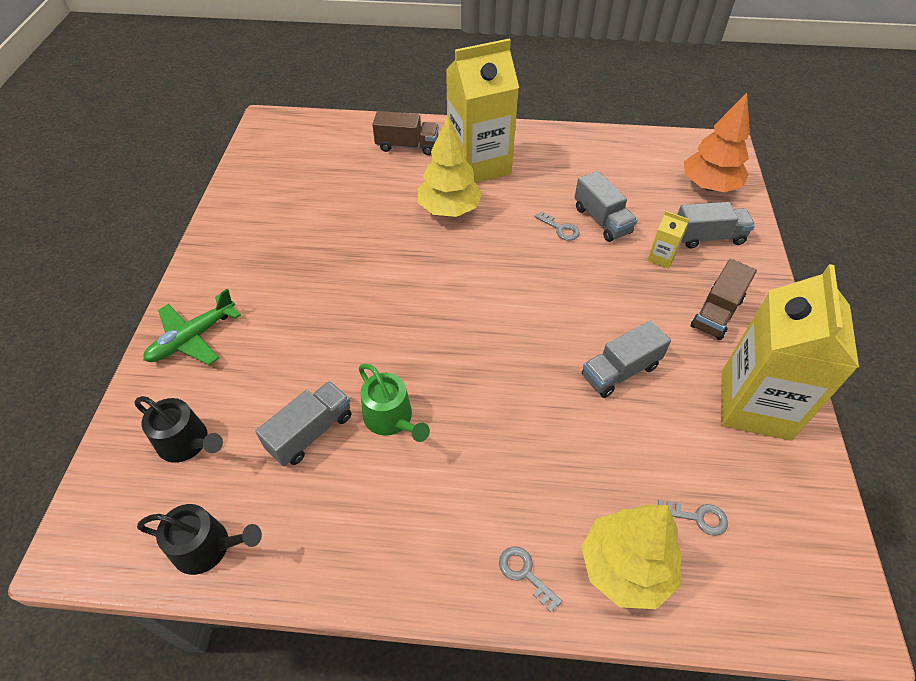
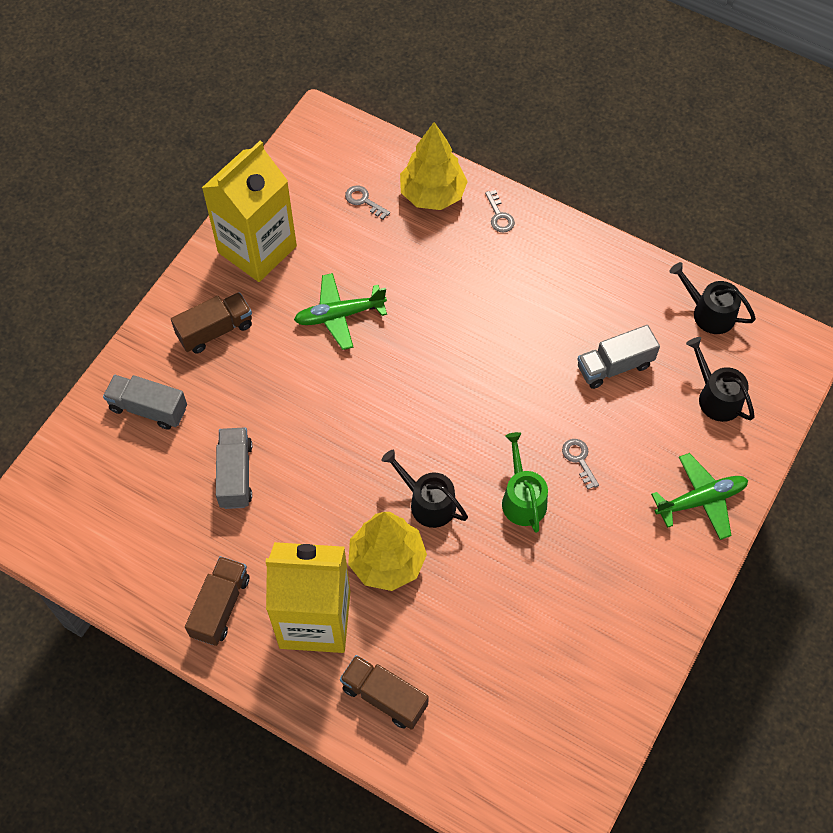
camera: 155 degrees left, 10 degrees up
green watering can [359,364,430,442] -> green watering can moved to [502,432,548,533]
grey key [535,211,580,241] -> grey key moved to [562,439,599,489]
grey truck [582,320,671,398] -> green plane [294,273,387,350]
yellow carton [647,211,689,269] -> none
orange tree [684,93,750,192] -> none
none -> brown truck [185,556,250,646]
none -> black watering can [381,450,468,528]

